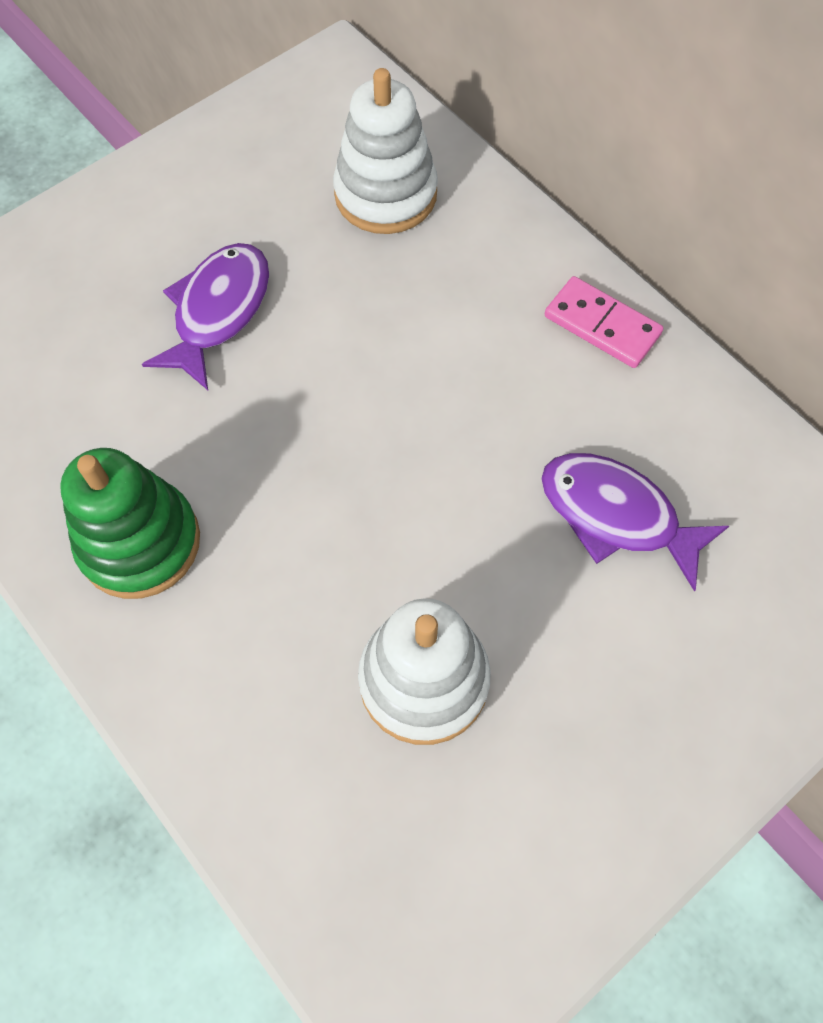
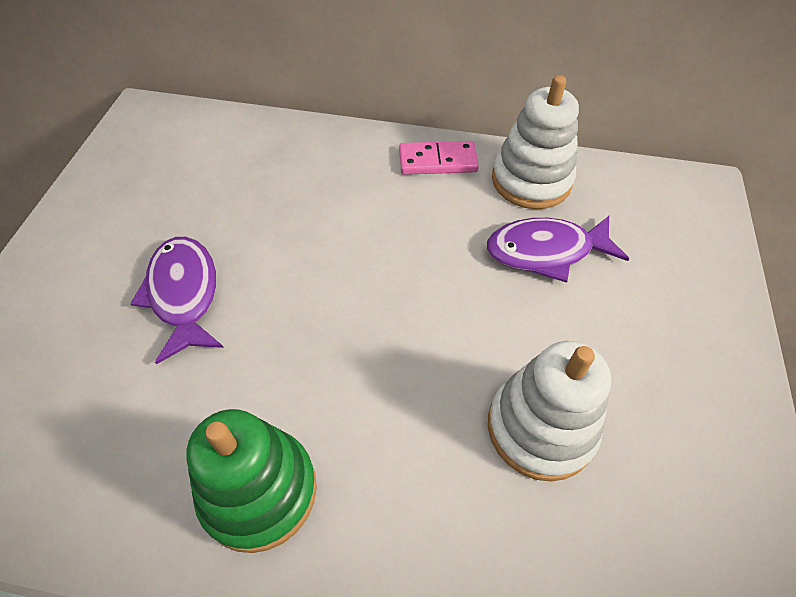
camera: 40 degrees left, 10 degrees down
white stacking toy [333,68,438,234] -> white stacking toy moved to [492,75,579,209]

